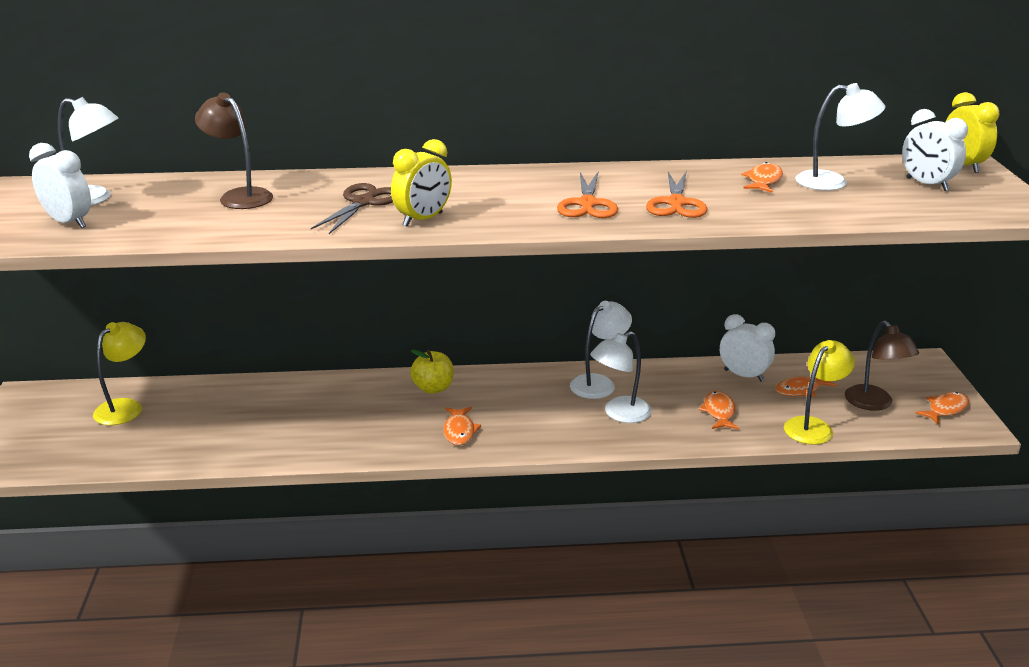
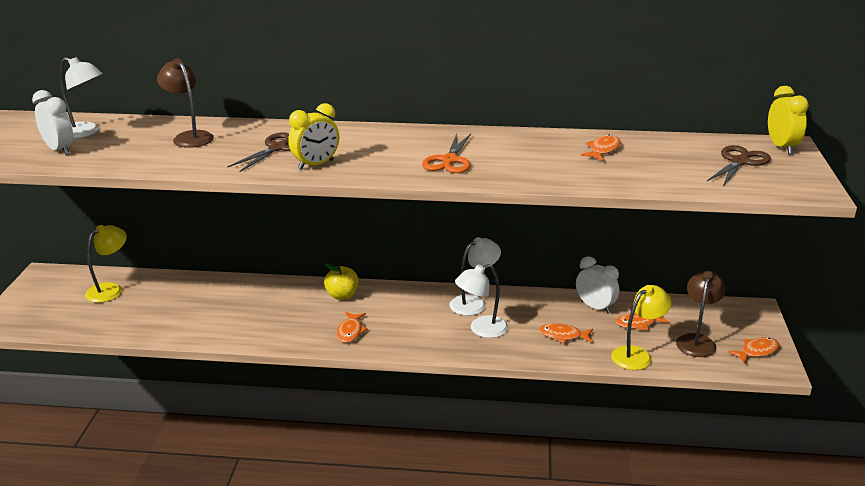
camera: 10 degrees right, 0 degrees up
orange scissors [646,171,708,218] -> none
orange fish [699,391,739,429] -> orange fish turned 90 degrees counterclockwise [539,323,593,343]
white lamp [795,83,885,191] -> none
brown lamp [845,321,919,411] -> brown lamp turned 150 degrees counterclockwise [676,270,725,357]
white clock [902,109,968,191] -> brown scissors [707,145,771,186]

